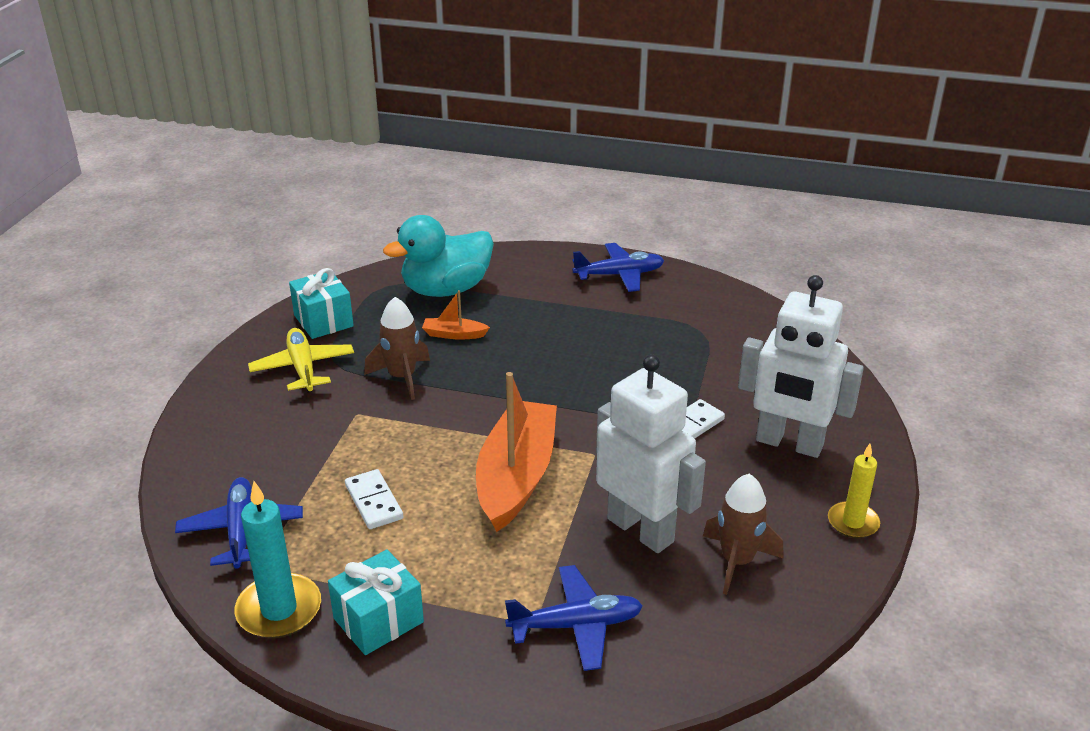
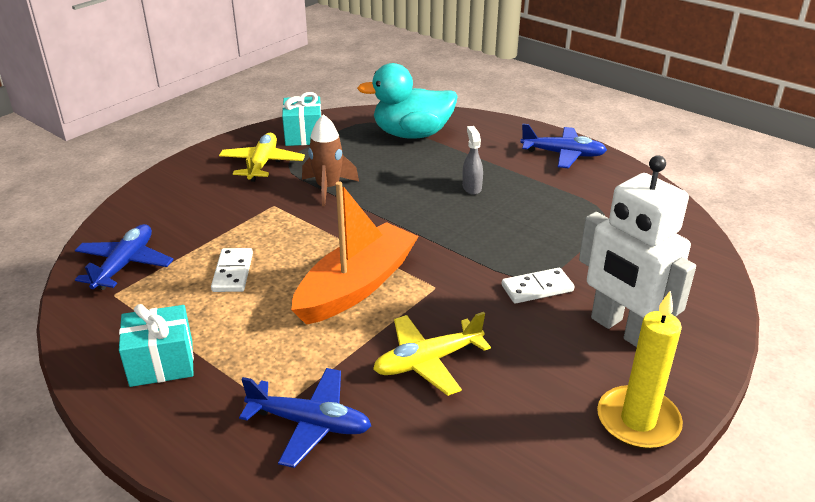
camera: 25 degrees right, 0 degrees up
turquoise candle [234,481,321,638] -> none
orange boat [422,290,490,340] -> none
white robot [596,354,706,553] -> yellow plane [373,312,491,396]
brown rocket [703,474,783,595] -> none
yellow candle [828,444,880,538] -> yellow candle [597,290,683,449], size x1.52
none -> grey spray bottle [462,126,483,195]

